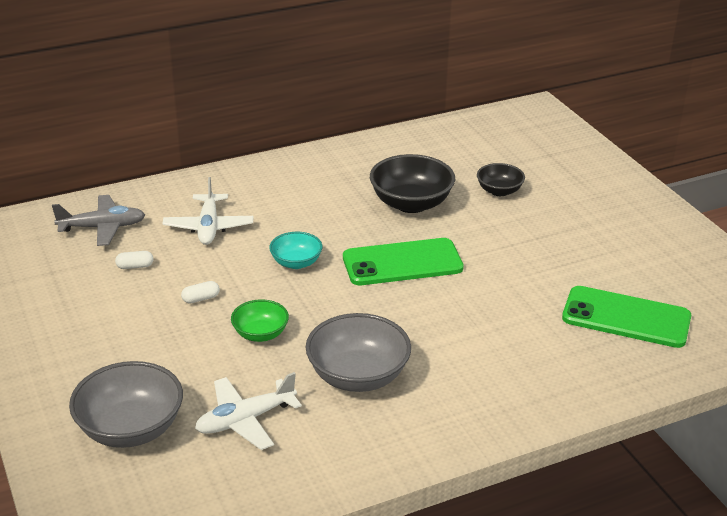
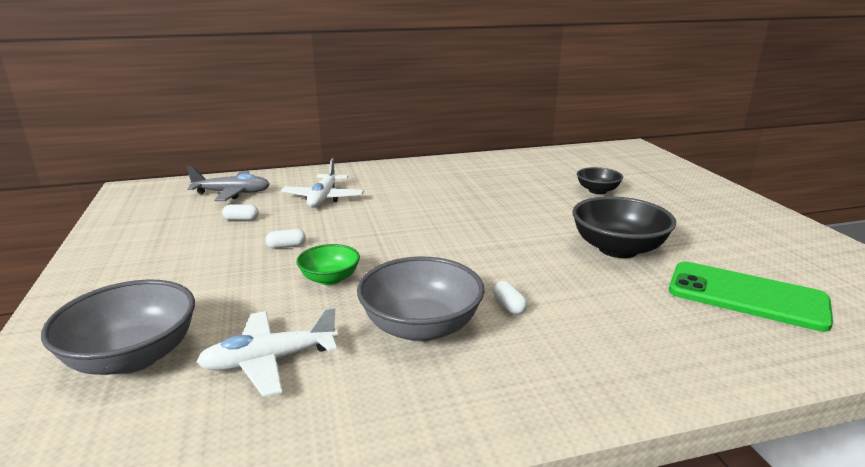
camera: 10 degrees right, 10 degrees down
turquoise bowl [269,232,323,269] -> none
green phone [343,238,464,285] -> none
black bowl [370,154,455,213] -> black bowl moved to [572,196,676,258]
none -> white capsule [493,281,528,315]

